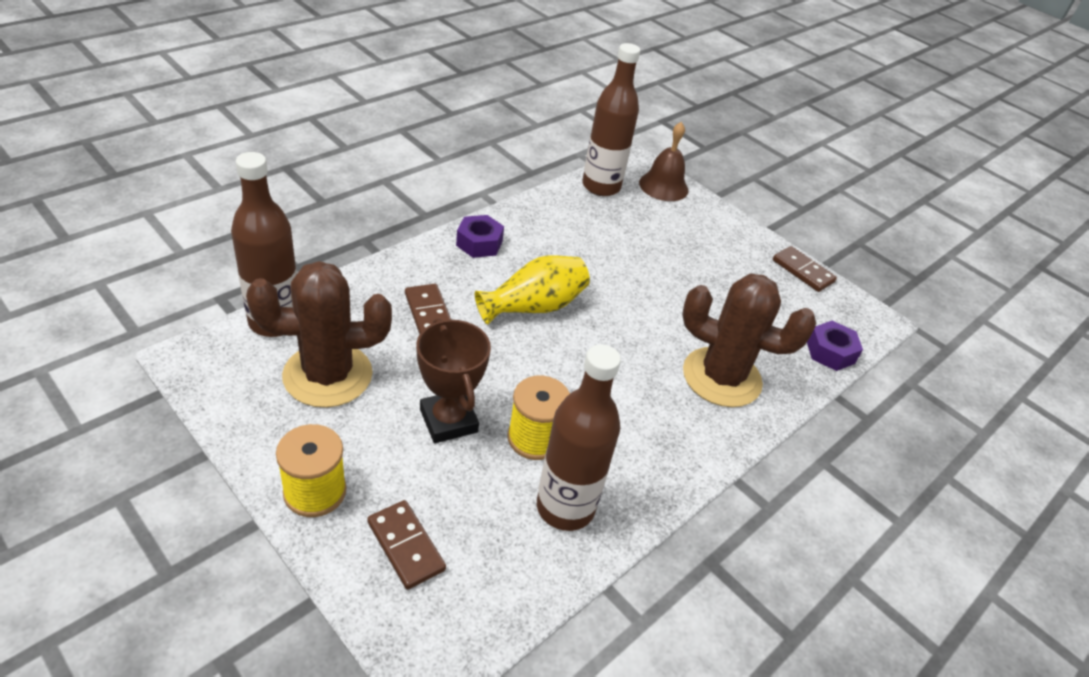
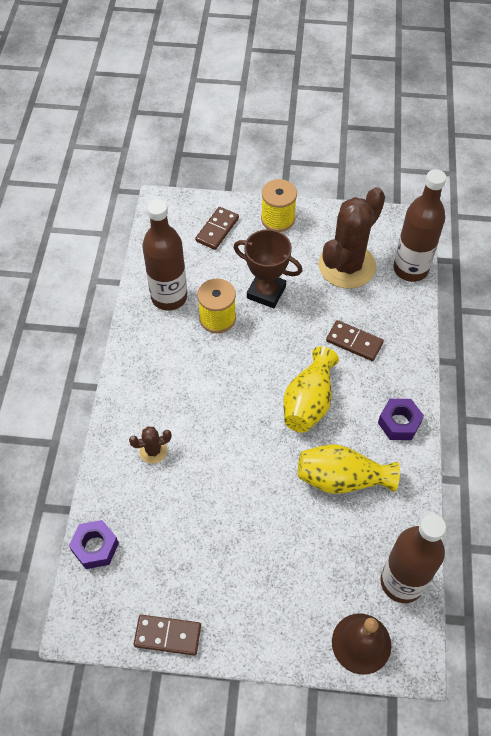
camera: 145 degrees right, 15 degrees up
brown domino [367,500,446,590] -> brown domino turned 75 degrees counterclockwise [195,207,239,250]
brown cactus [682,273,816,407] -> brown cactus [129,426,172,464], size x0.43
none -> yellow vase [298,445,400,494]

